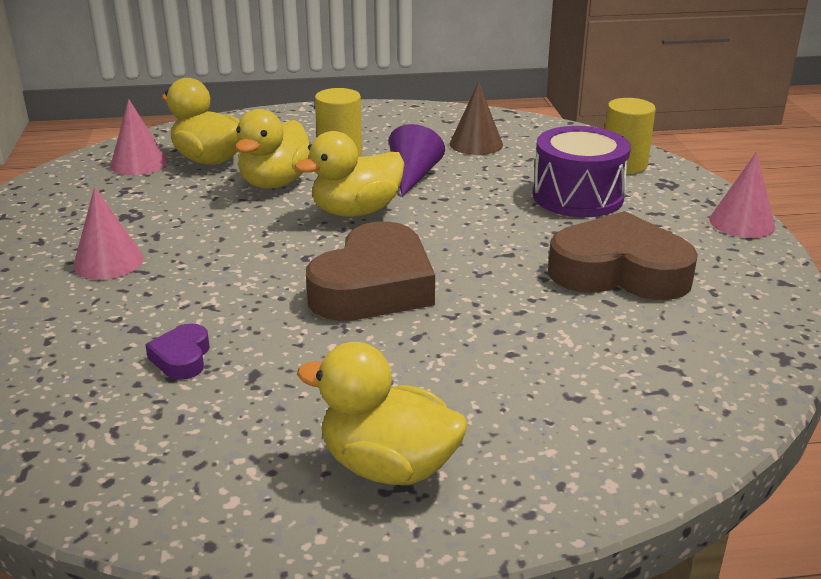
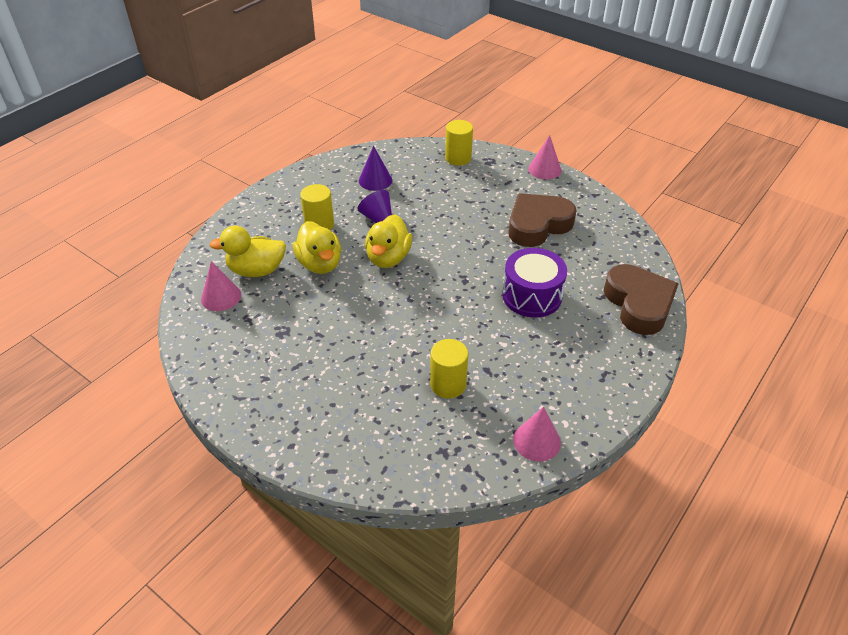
camera: 45 degrees left, 15 degrees up
pink cone [73,187,144,280] -> pink cone moved to [513,406,561,461]
purple heart [145,324,210,380] -> yellow cylinder [430,339,468,398]
yellow duck [297,342,468,485] -> none
brown heart [306,221,435,321] -> brown heart moved to [603,264,679,335]
brown cone [449,82,503,155] -> purple cone [359,146,392,191]
purple drum [533,126,631,217] -> purple drum moved to [502,248,567,318]

